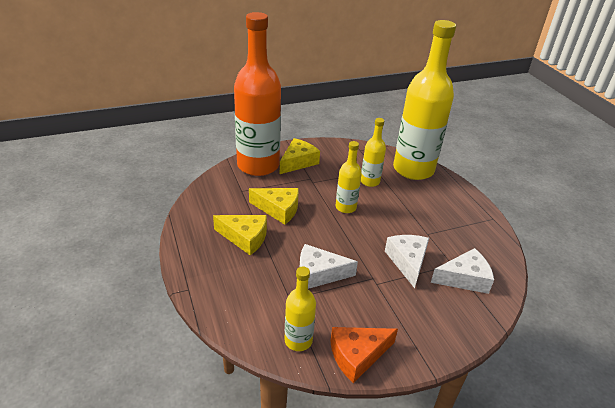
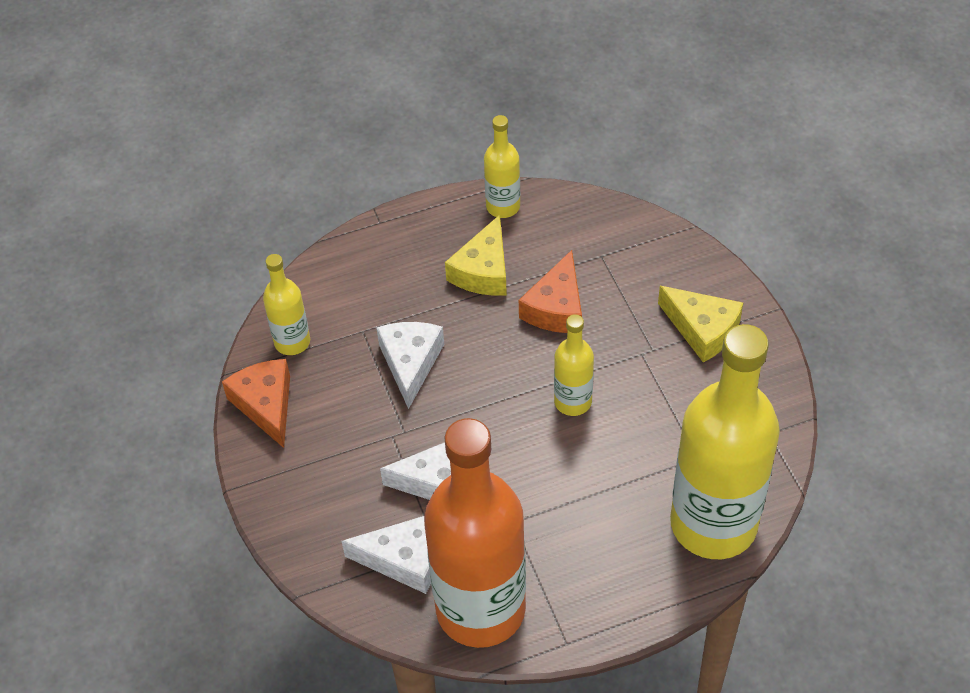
camera: 95 degrees right, 15 degrees up
orange bottle [234,12,281,176] -> orange bottle moved to [424,418,526,648]
yellow cheese [249,188,299,225] -> orange cheese [519,250,582,333]
yellow bottle [361,118,386,187] -> yellow bottle moved to [484,115,520,218]
white cheese [431,248,494,294] -> white cheese turned 75 degrees counterclockwise [342,516,431,594]

